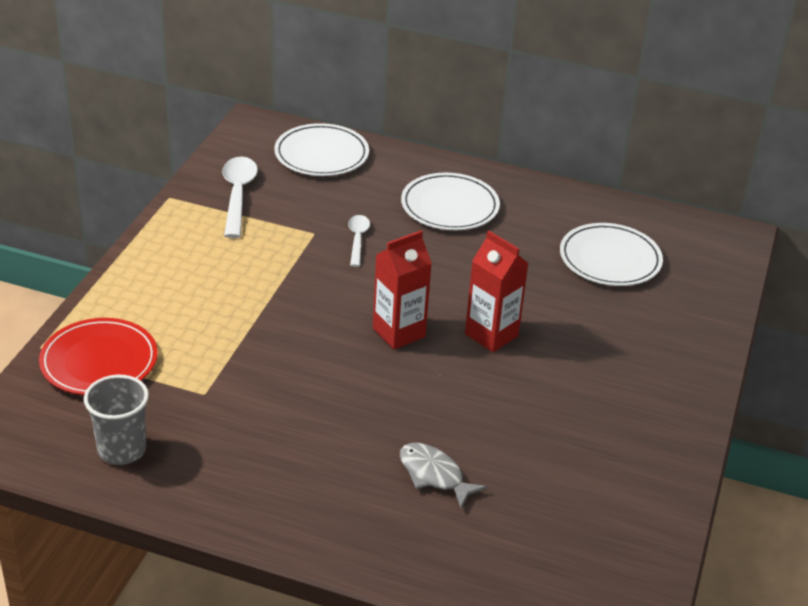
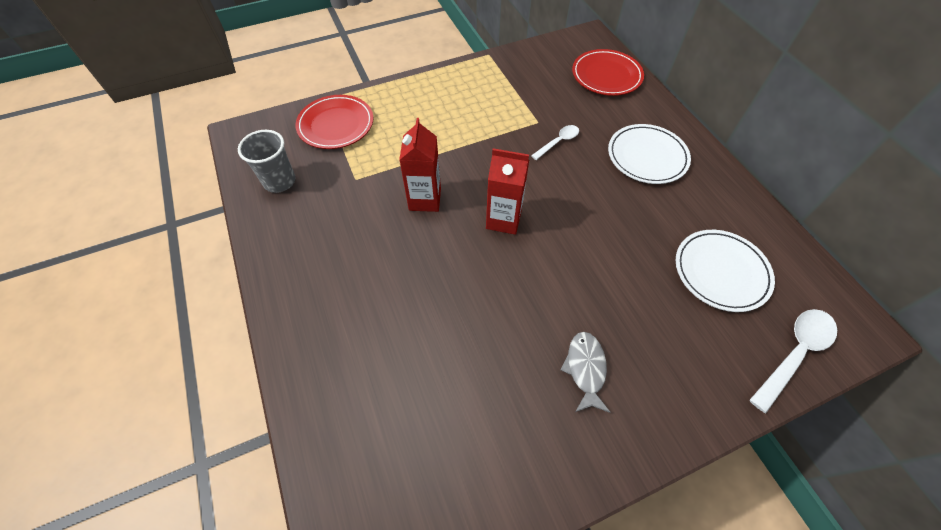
camera: 50 degrees right, 20 degrees up
white spoon [222,157,258,238] -> white spoon moved to [750,309,837,413]
white plate [274,123,369,176] -> red plate [572,49,644,96]
grey fish [400,443,487,508] -> grey fish moved to [561,332,611,413]
red carton [465,231,529,352] -> red carton moved to [399,118,441,212]

